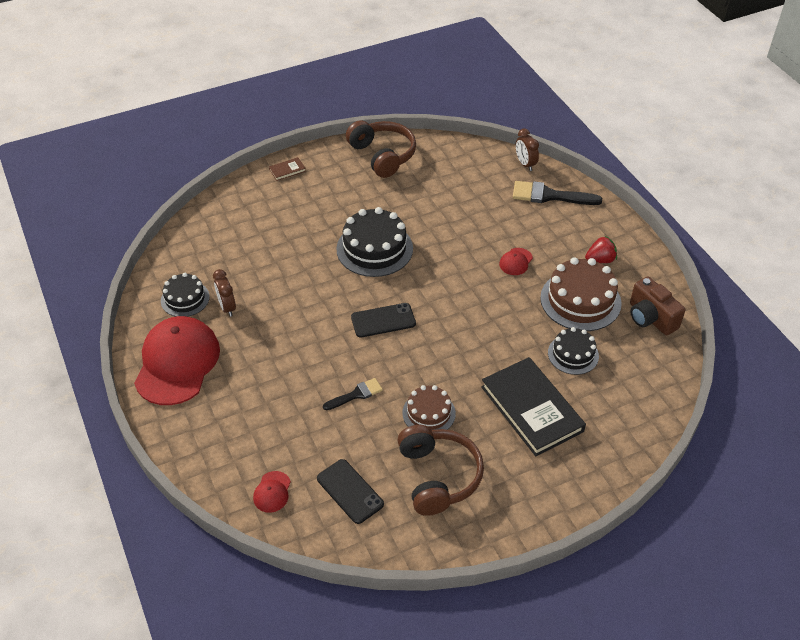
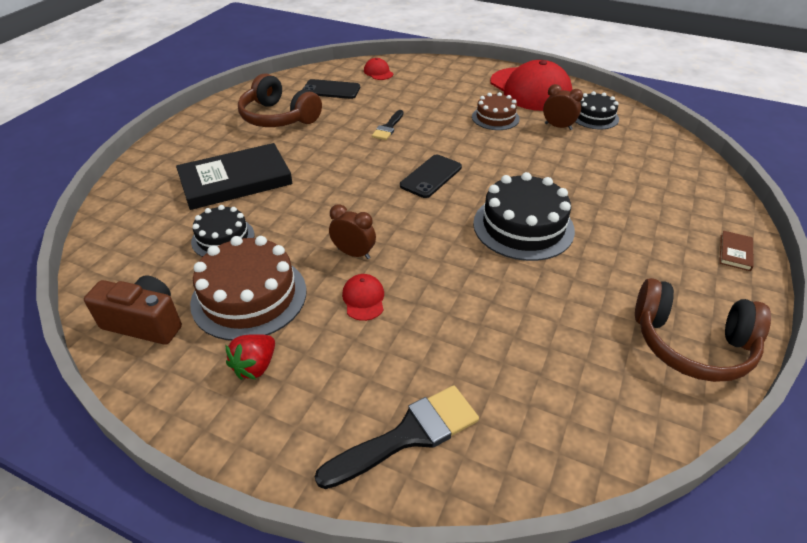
camera: 140 degrees right, 5 degrees down
brown cake [402,385,456,430] -> brown cake moved to [472,92,520,130]
black book [481,357,586,456] -> black book turned 45 degrees counterclockwise [176,143,293,210]
brown clock [516,128,539,171] -> brown clock moved to [329,204,376,259]

